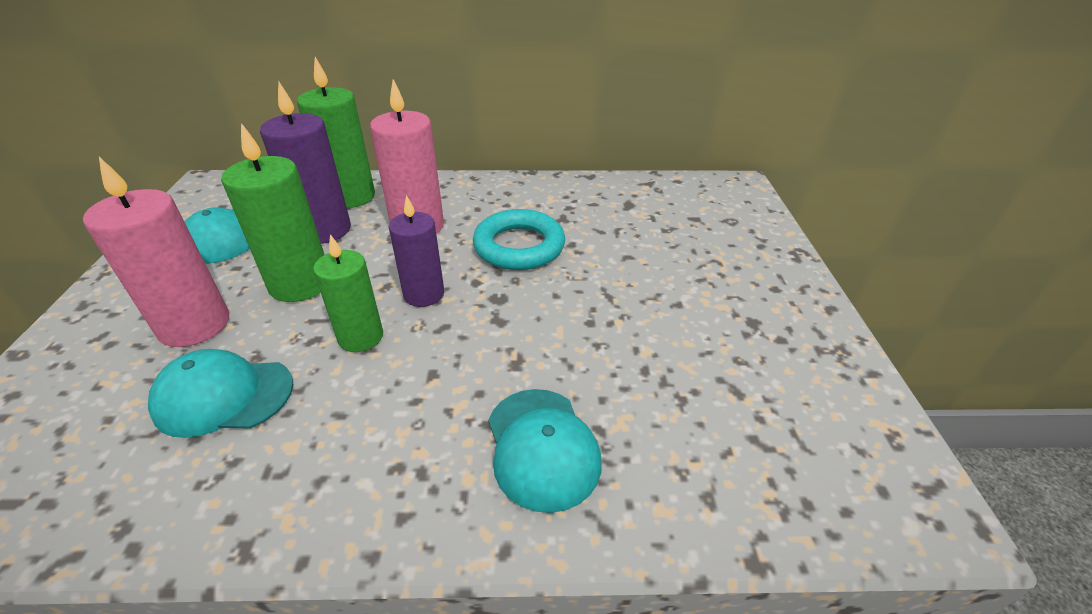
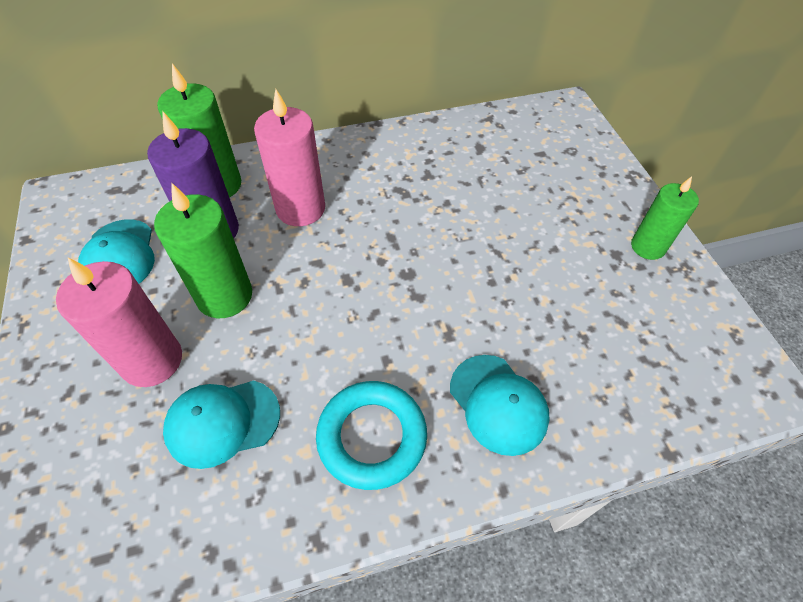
camera: 15 degrees left, 15 degrees up
green candle [313,234,383,352] -> green candle moved to [631,176,699,260]
purple candle [389,195,444,307] -> none
turquoise ring [473,209,565,270] -> turquoise ring moved to [316,381,427,490]

